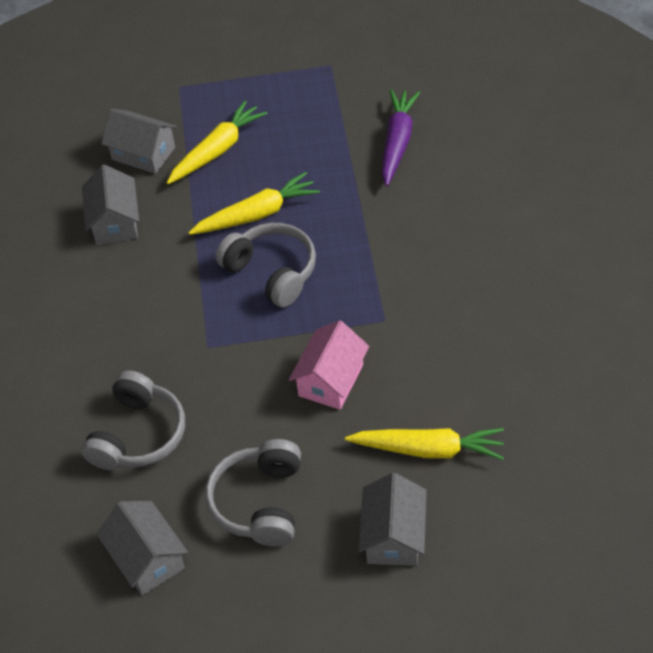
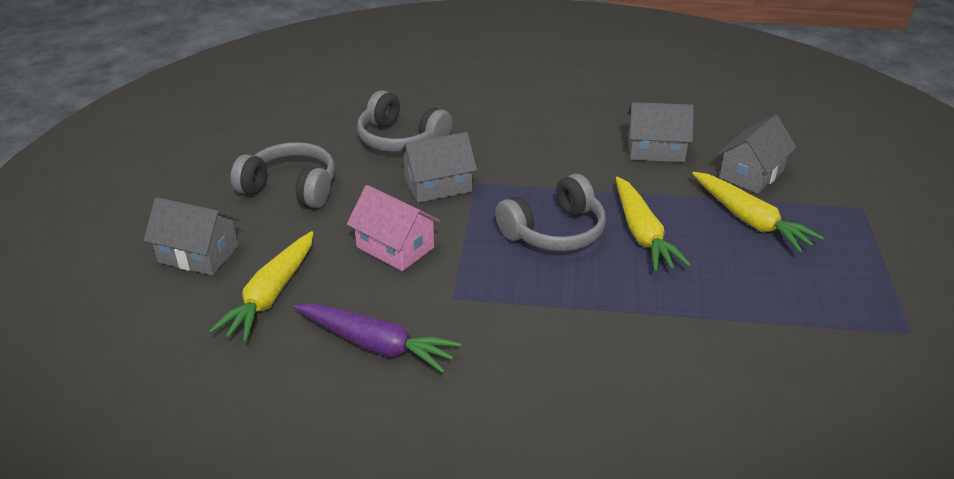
camera: 100 degrees right, 15 degrees down
grey house [97,501,188,595] -> grey house moved to [399,132,477,203]
purple carrot [382,89,420,186] -> purple carrot moved to [294,303,462,373]

